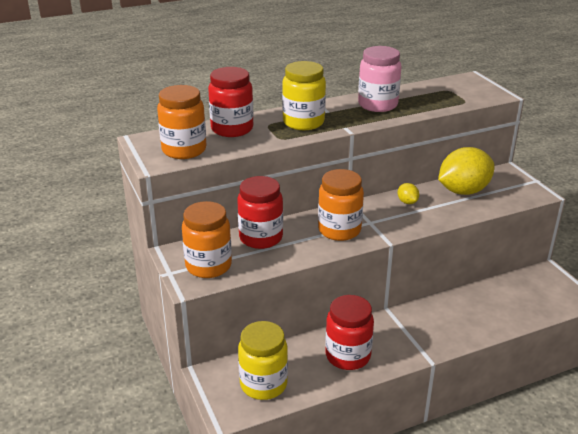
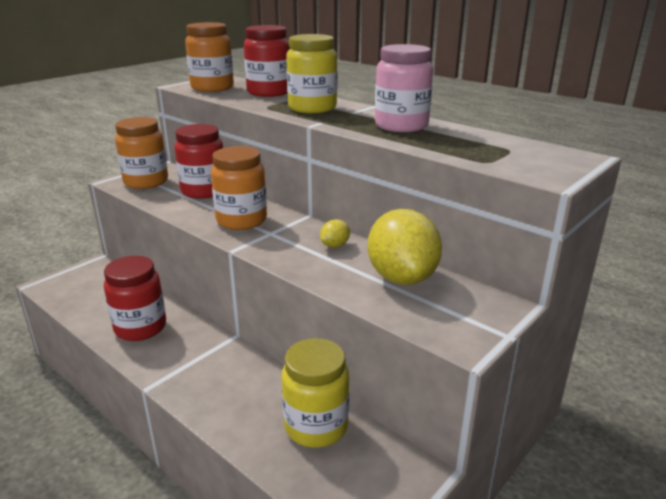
camera: 65 degrees right, 5 degrees down
yellow jar [238,321,288,400] -> yellow jar moved to [281,338,349,448]
yellow lemon [438,147,494,195] -> yellow lemon turned 45 degrees clockwise [367,209,442,285]

